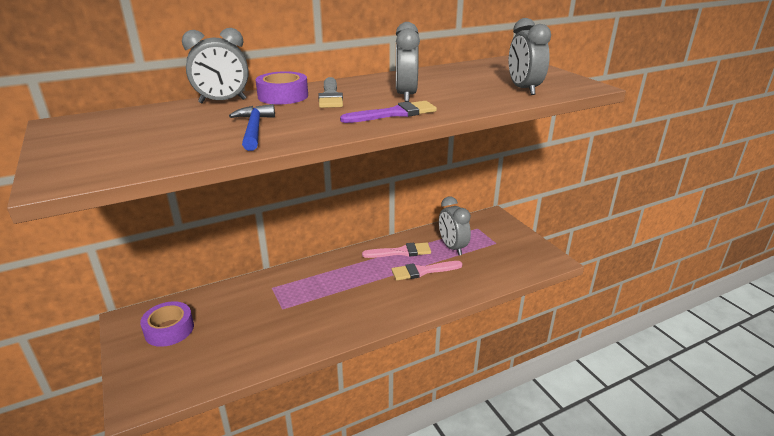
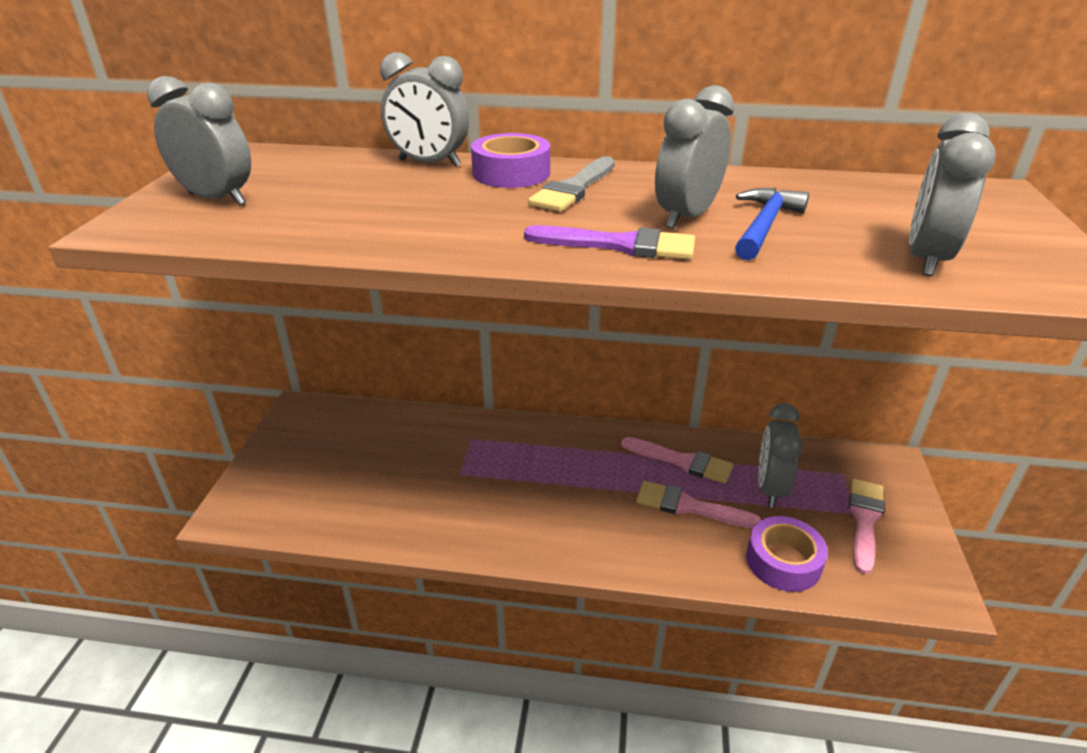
camera: 35 degrees right, 5 degrees up
purple tape [140,301,194,347] -> purple tape moved to [746,516,828,592]
blue hammer [229,104,275,151] -> blue hammer moved to [735,188,809,260]
none -> grey clock [147,76,251,206]
none -> pink brush [849,479,885,574]

